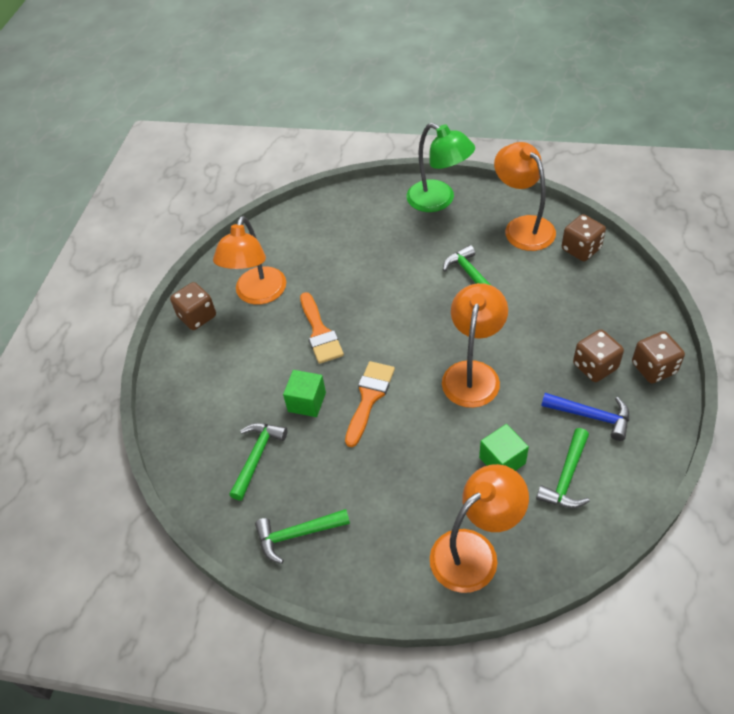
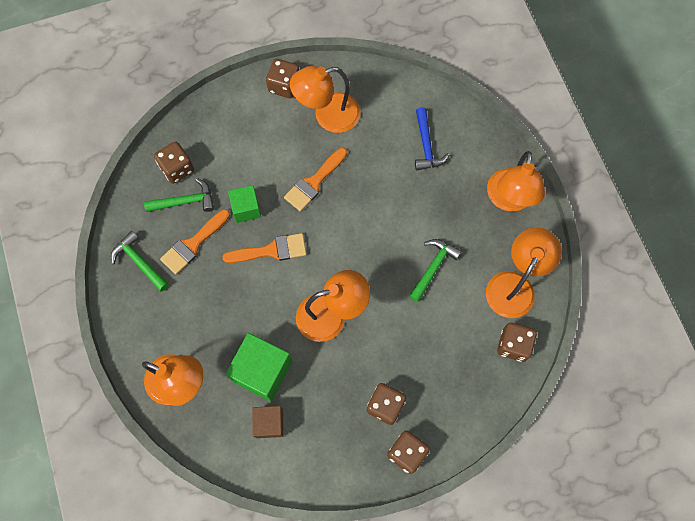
camera: 55 degrees right, 20 degrees up
green lamp [407,123,475,212] -> orange lamp [487,151,545,211]
green cube [479,424,529,471] -> green cube [225,333,292,401], size x1.68
green hammer [536,428,590,508] -> brown cube [252,406,283,438]
blue hammer [541,393,629,441] -> blue hammer moved to [415,107,449,171]
none -> brown dice [154,141,194,184]
none -> orange brush [160,209,230,275]

